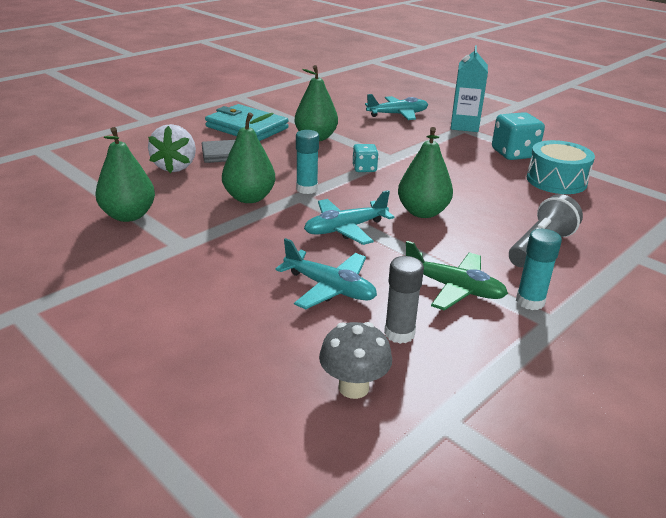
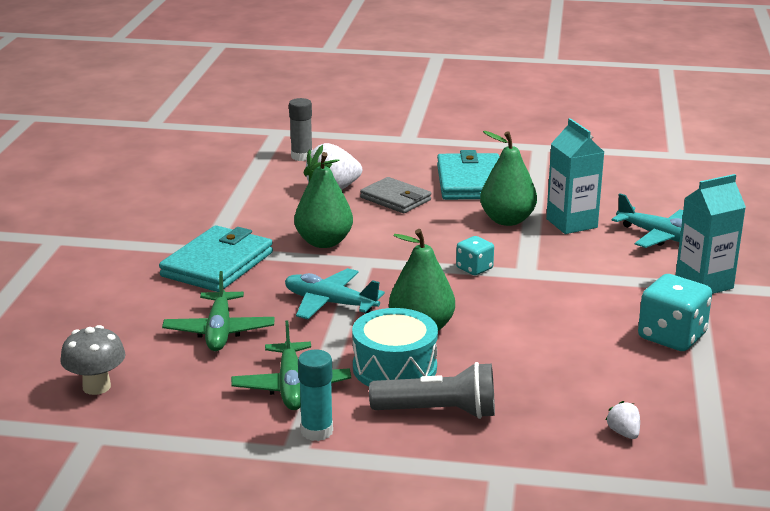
camera: 55 degrees right, 5 degrees down
green pear [95,127,155,222] -> none
turquoise plane [275,238,377,309] -> green plane [162,271,275,351]
turquoise glue stick [296,130,319,194] -> none
grey glue stick [384,256,424,344] -> grey glue stick moved to [289,98,313,161]
turquoise drum [527,140,595,194] -> turquoise drum moved to [352,308,438,386]
none -> turquoise wallet [159,225,273,292]
none -> turquoise carton [546,118,604,234]
none -> white strawberry [606,401,640,439]

